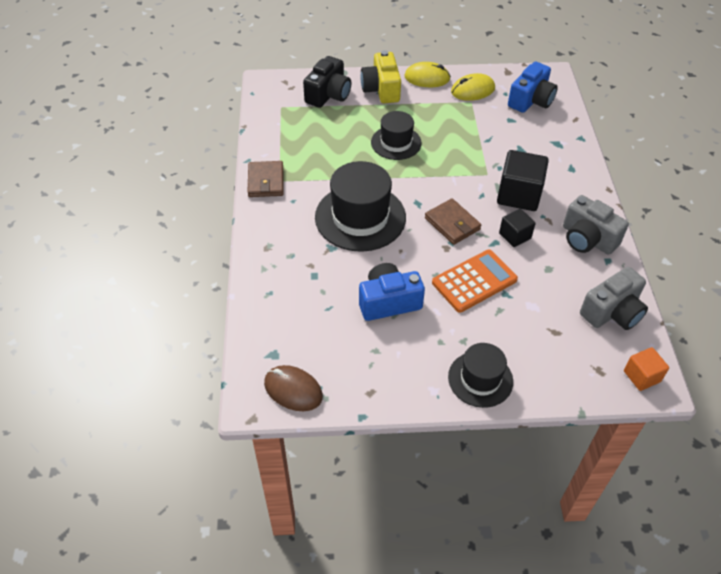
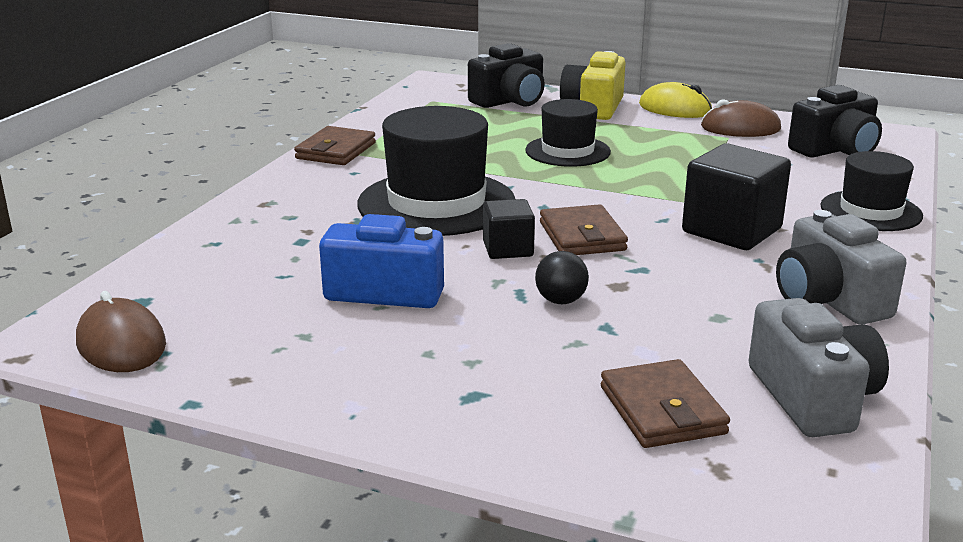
camera: 25 degrees right, 25 degrees down
orange calculator [432,249,518,313] -> black ball [535,251,589,304]
black hat [448,343,513,408] -> black hat moved to [820,151,923,231]
yellow mouse [451,73,495,101] -> brown mouse [701,99,781,137]
black cube [499,209,535,247] -> black cube moved to [483,199,535,259]
blue camera [508,62,558,113] -> black camera [788,85,882,158]
grey camera [580,267,648,330] -> grey camera turned 90 degrees counterclockwise [749,298,889,437]
orange cube [624,347,669,391] -> none
none -> brown wallet [601,359,730,448]

